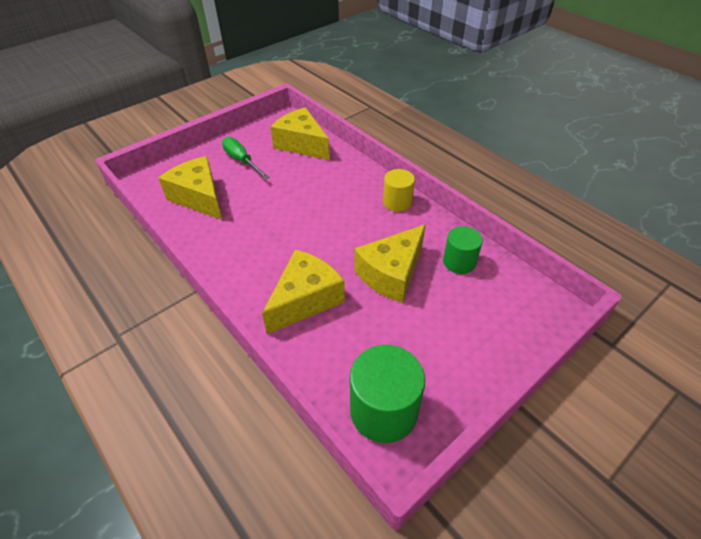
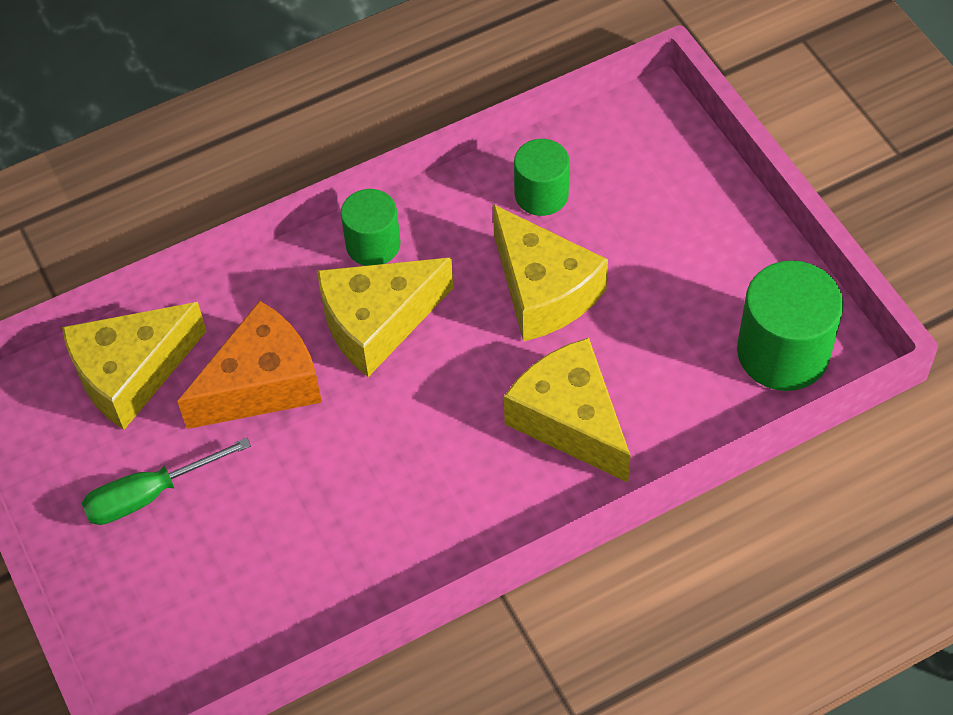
camera: 75 degrees left, 10 degrees up
yellow cheese [159,156,222,220] -> yellow cheese moved to [317,258,454,377]
yellow cylinder [383,169,415,212] -> green cylinder [341,189,401,266]
none -> orange cheese [177,300,322,429]

